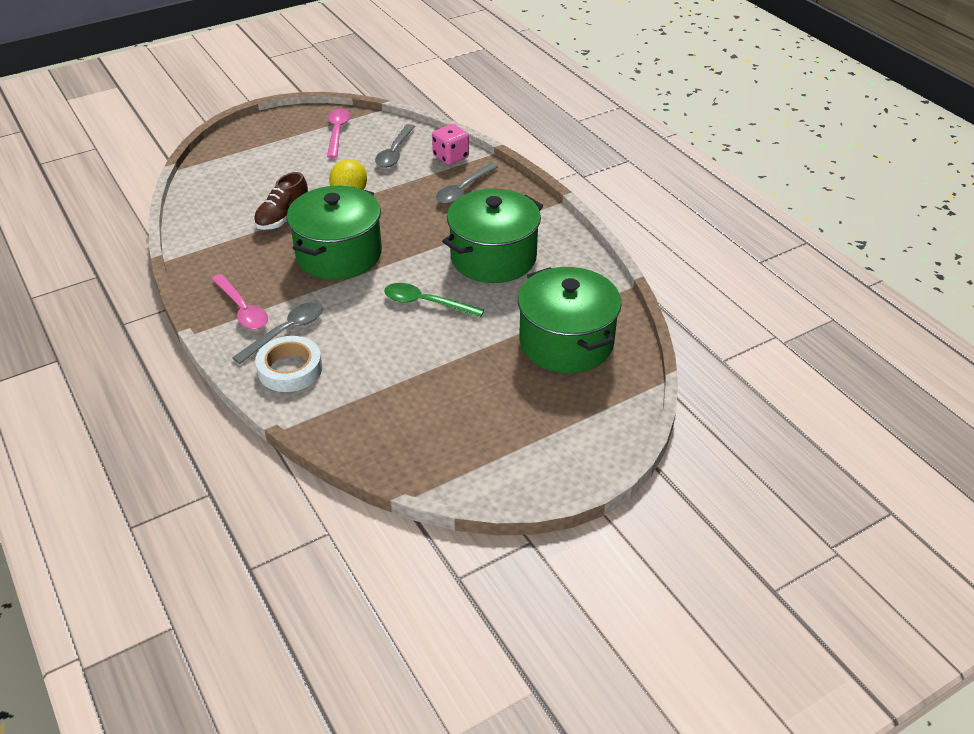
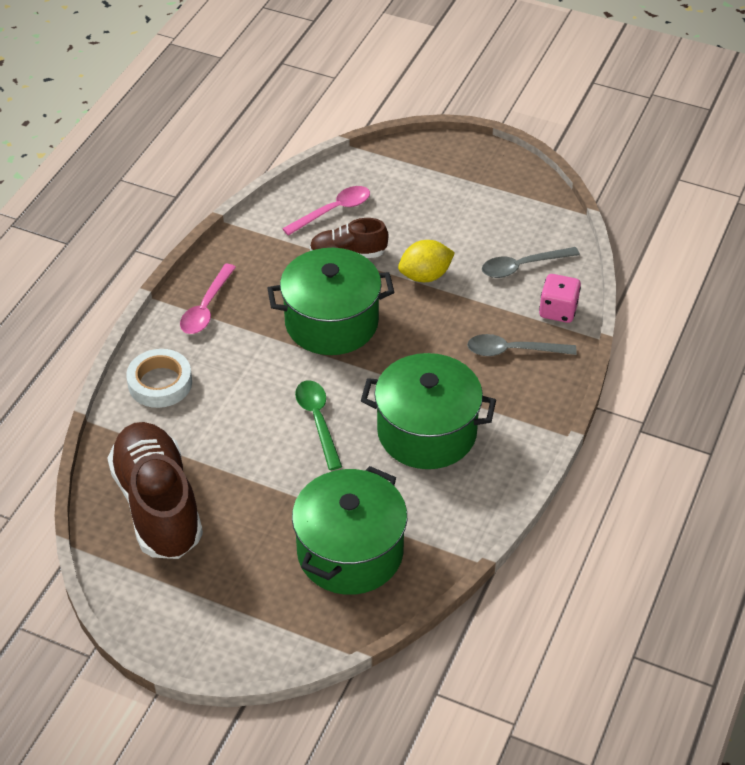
camera: 55 degrees right, 5 degrees up
grey spoon [232,302,323,364] -> none
pink spoon [327,108,350,158] -> pink spoon moved to [282,186,370,236]
none -> brown shoe [107,422,203,559]

